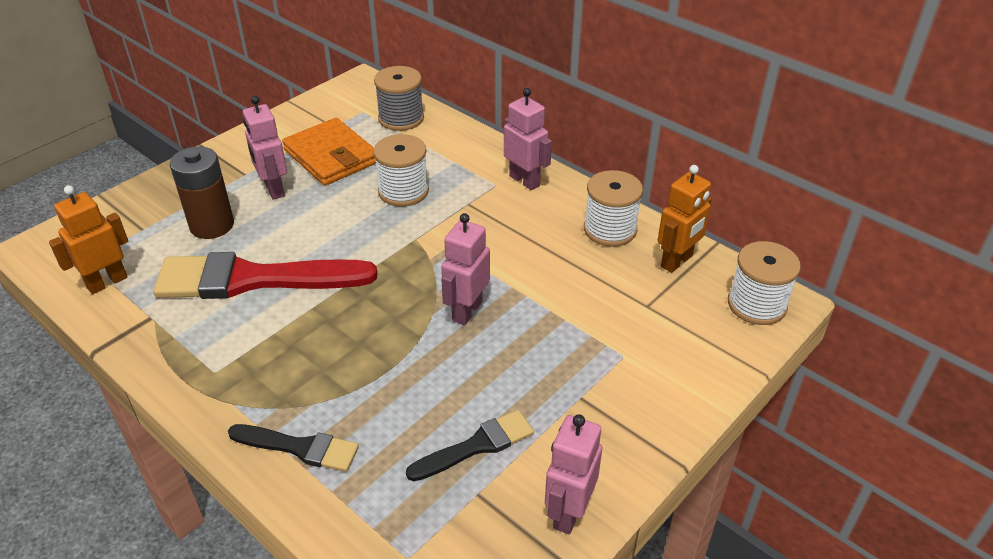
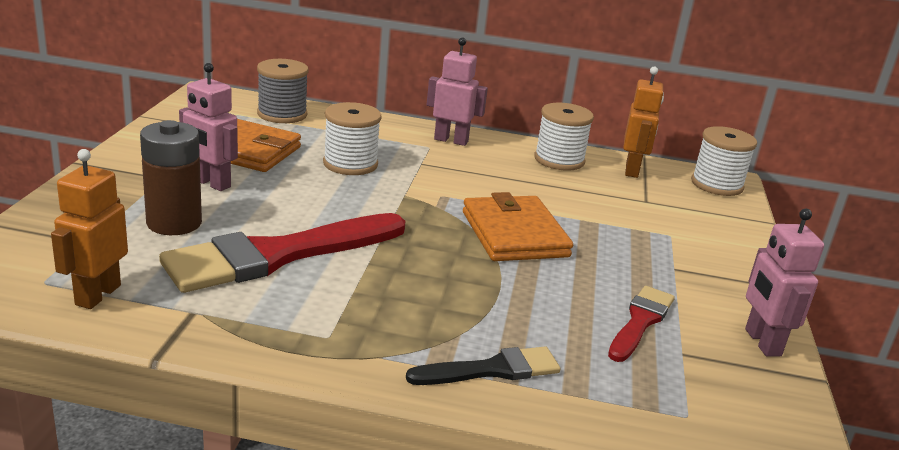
camera: 35 degrees left, 15 degrees down
black brush [406,410,534,481] -> red brush [608,286,675,362]
pink robot [441,213,490,326] -> orange wallet [463,192,573,261]

